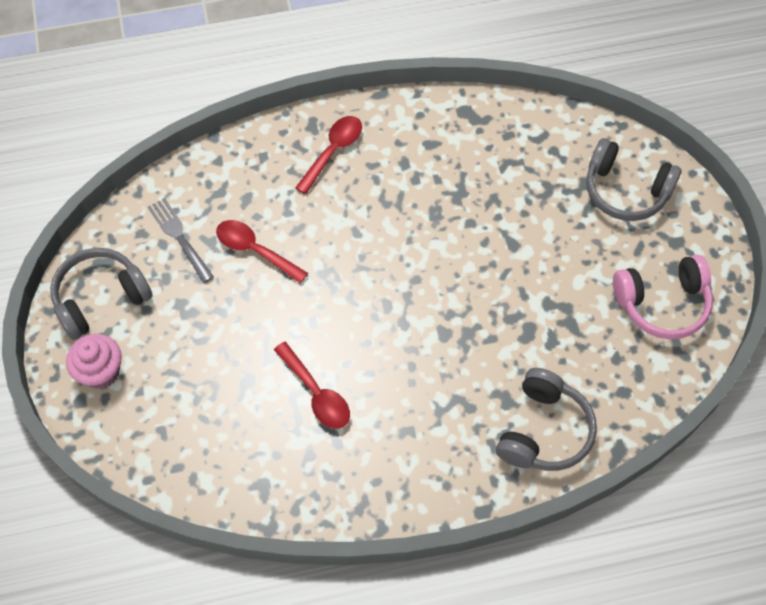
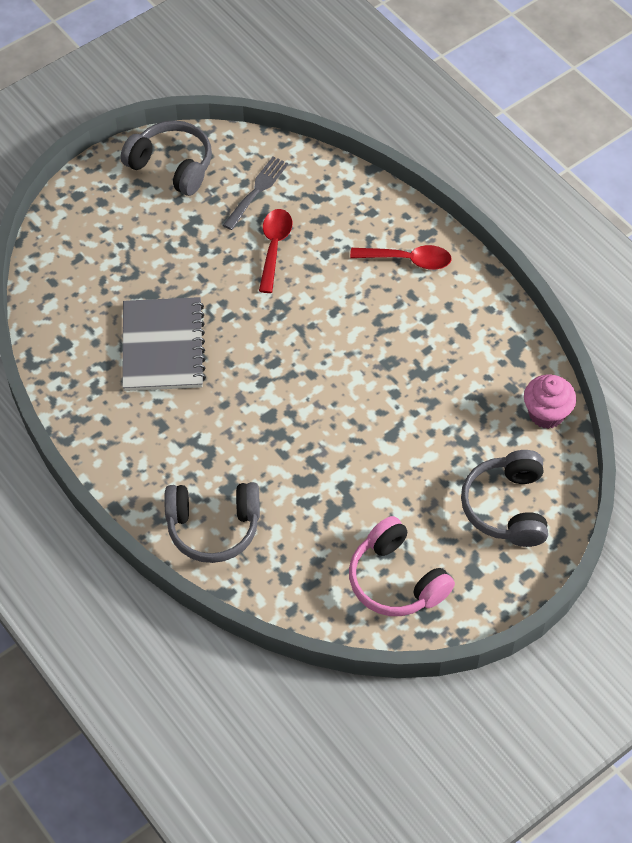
camera: 65 degrees right, 5 degrees down
pink cupcake [66,334,122,389] -> pink cupcake moved to [524,375,576,429]
red spoon [274,342,350,429] -> grey notebook [122,297,206,391]

